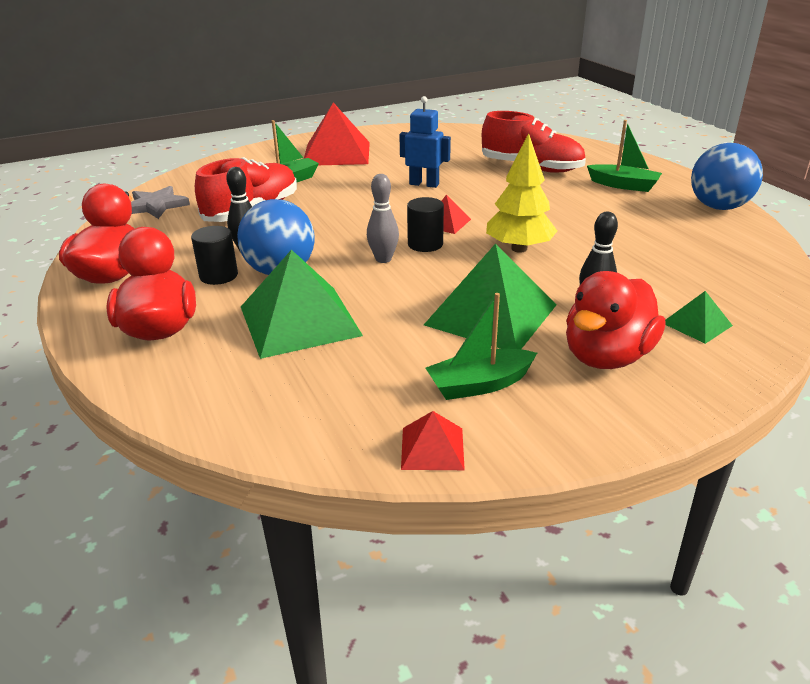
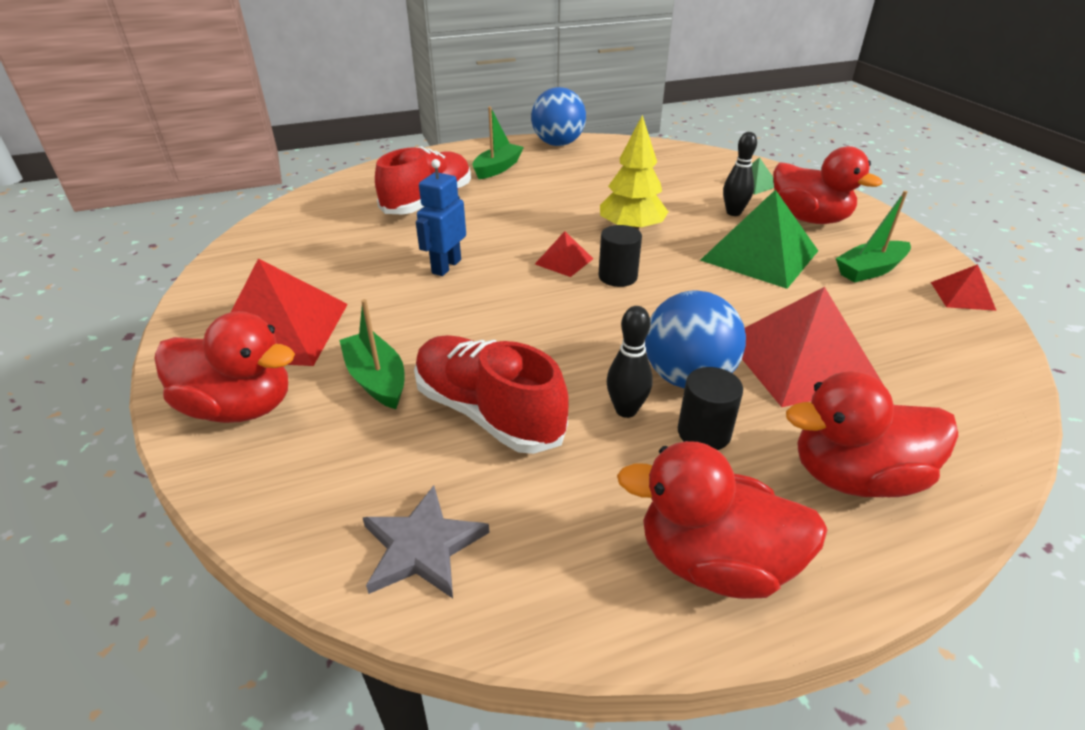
camera: 85 degrees left, 5 degrees up
green pyramid [241,250,363,359] -> red pyramid [742,287,883,407]
grey bowling pin [367,174,399,263] -> none
green boat [426,293,537,400] -> green boat turned 75 degrees clockwise [836,191,911,283]
none -> red duck [154,311,295,423]

